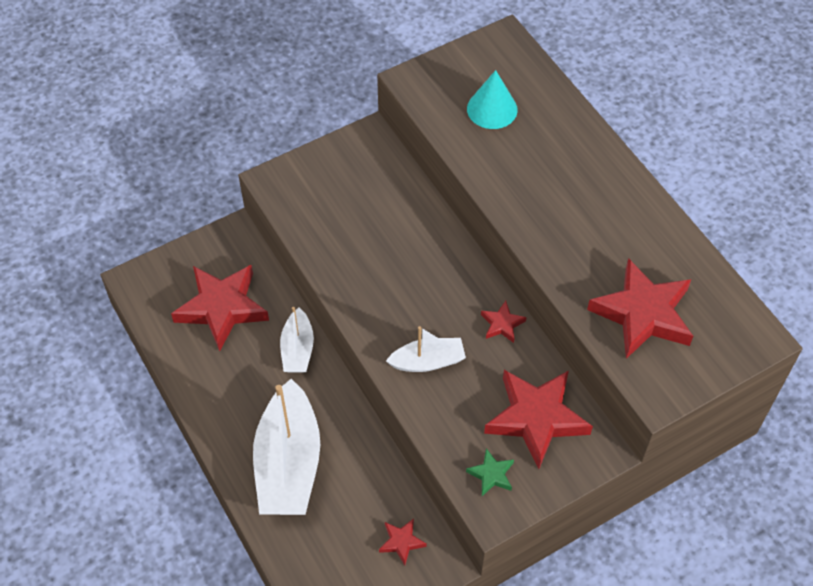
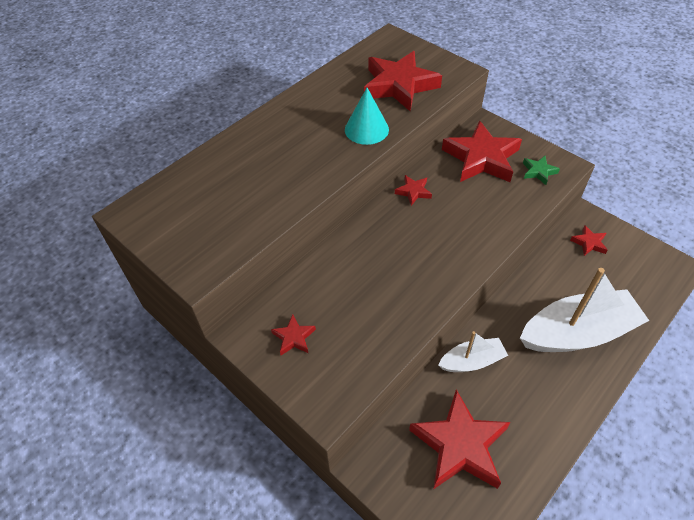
camera: 105 degrees left, 5 degrees down
white boat [386,326,466,372] -> none
turquoise cone [467,70,518,129] -> turquoise cone moved to [345,88,389,145]
none -> red star [271,314,316,355]

